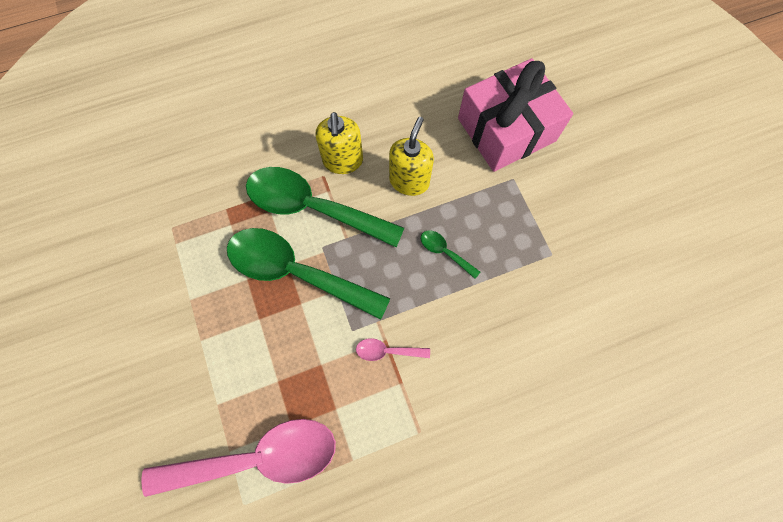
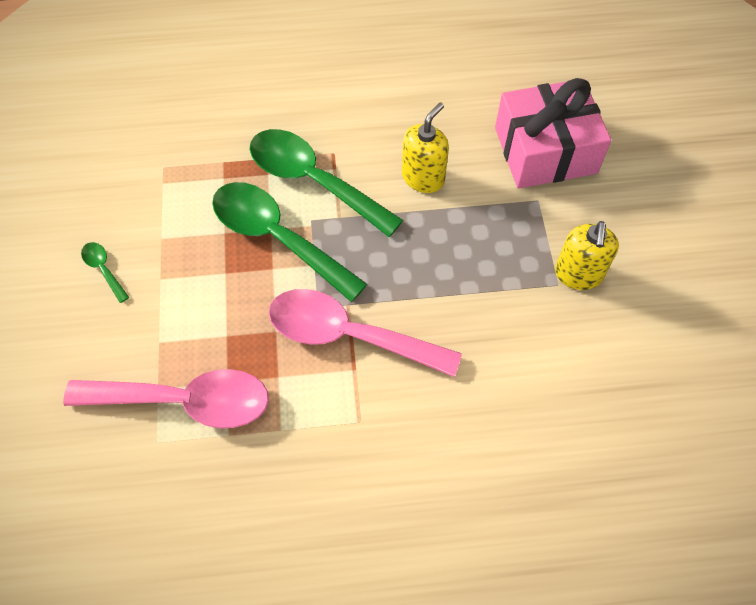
camera: 15 degrees right, 10 degrees down
yellow soap dispenser [315,112,363,174] -> yellow soap dispenser moved to [555,221,619,290]
pink spoon [356,338,430,361] -> pink spoon [269,289,462,377], size x2.42
green spoon [421,230,480,279] -> green spoon moved to [81,242,129,303]

